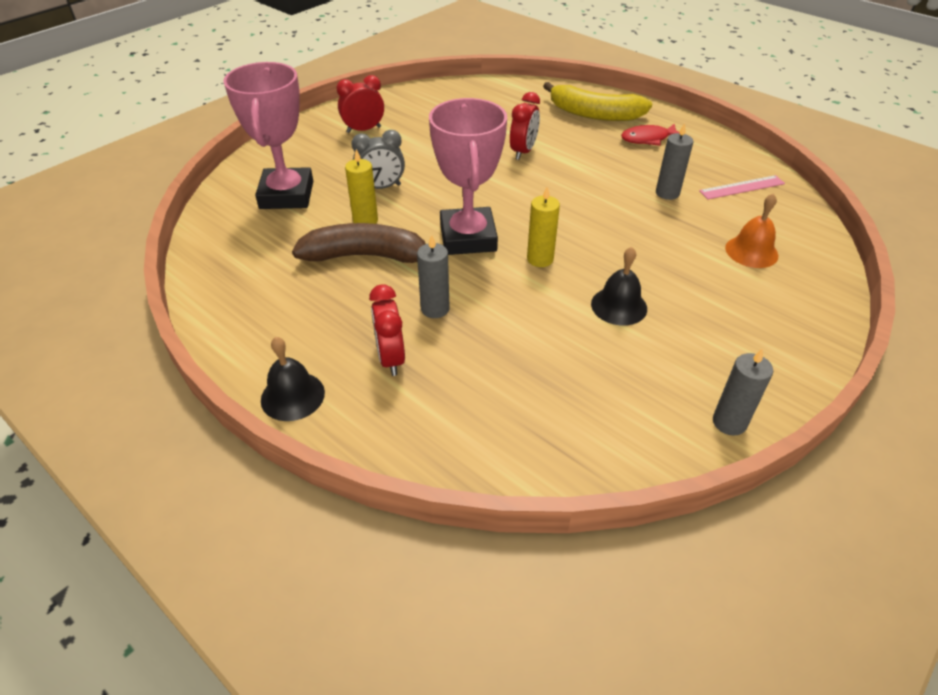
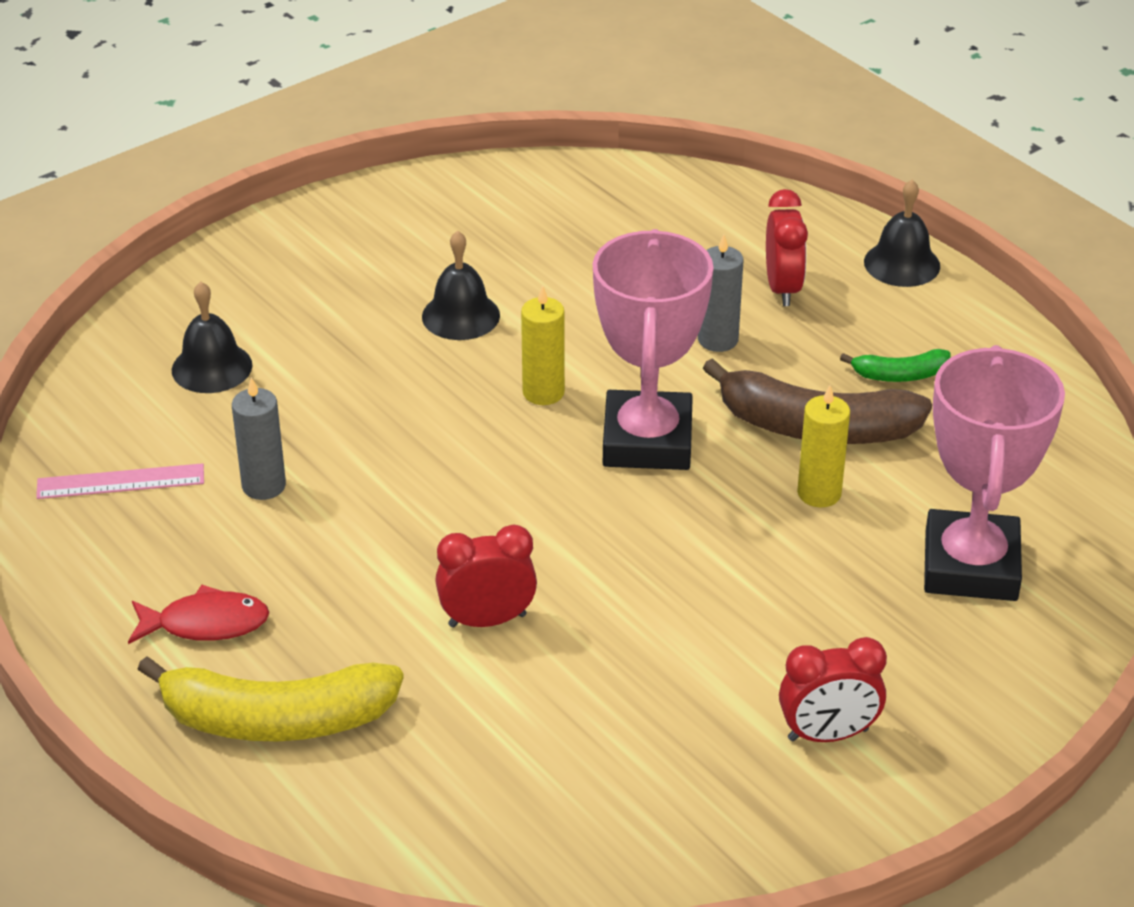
camera: 170 degrees left, 5 degrees down
grey clock [351,130,405,189] -> none
red clock [510,92,540,160] -> red clock turned 45 degrees clockwise [435,524,537,628]
yellow banana [543,82,652,121] -> yellow banana turned 150 degrees clockwise [137,656,404,741]
grey candle [713,348,773,436] -> none
orange bell [725,193,778,268] -> black bell [172,281,252,393]
none -> green banana [840,349,950,382]

